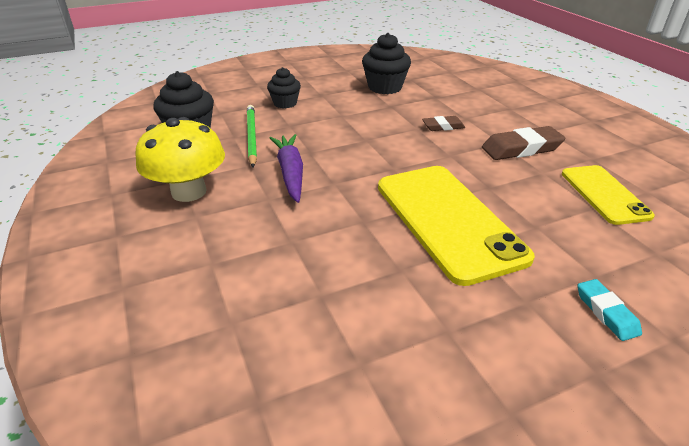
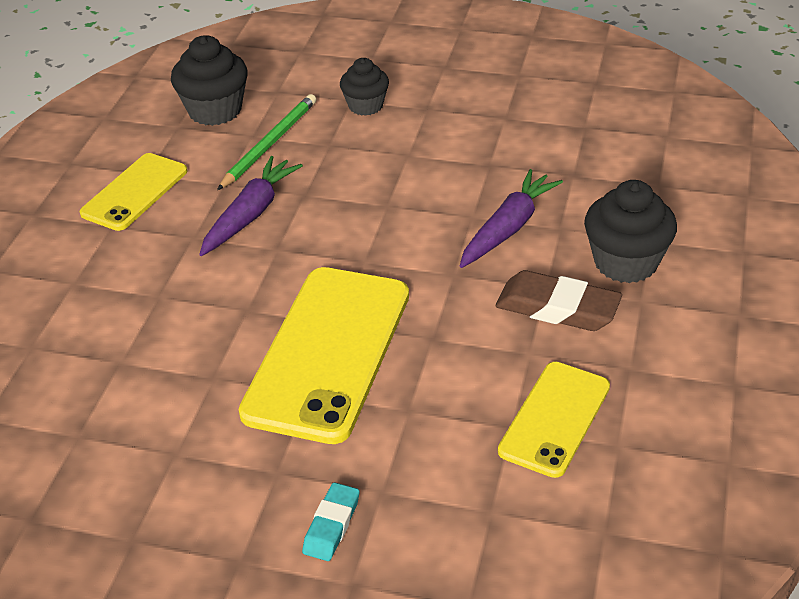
camera: 40 degrees right, 5 degrees up
yellow mushroom [135,117,225,202] -> yellow phone [80,153,187,231]
black cupcake [362,33,411,94] -> black cupcake moved to [584,180,677,283]
brown eraser [422,116,465,131] -> purple carrot [460,169,563,268]

